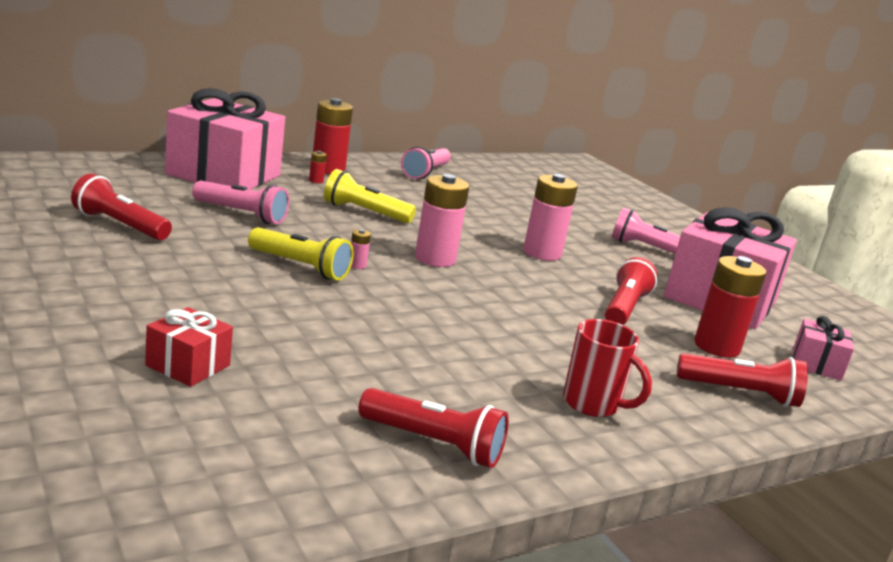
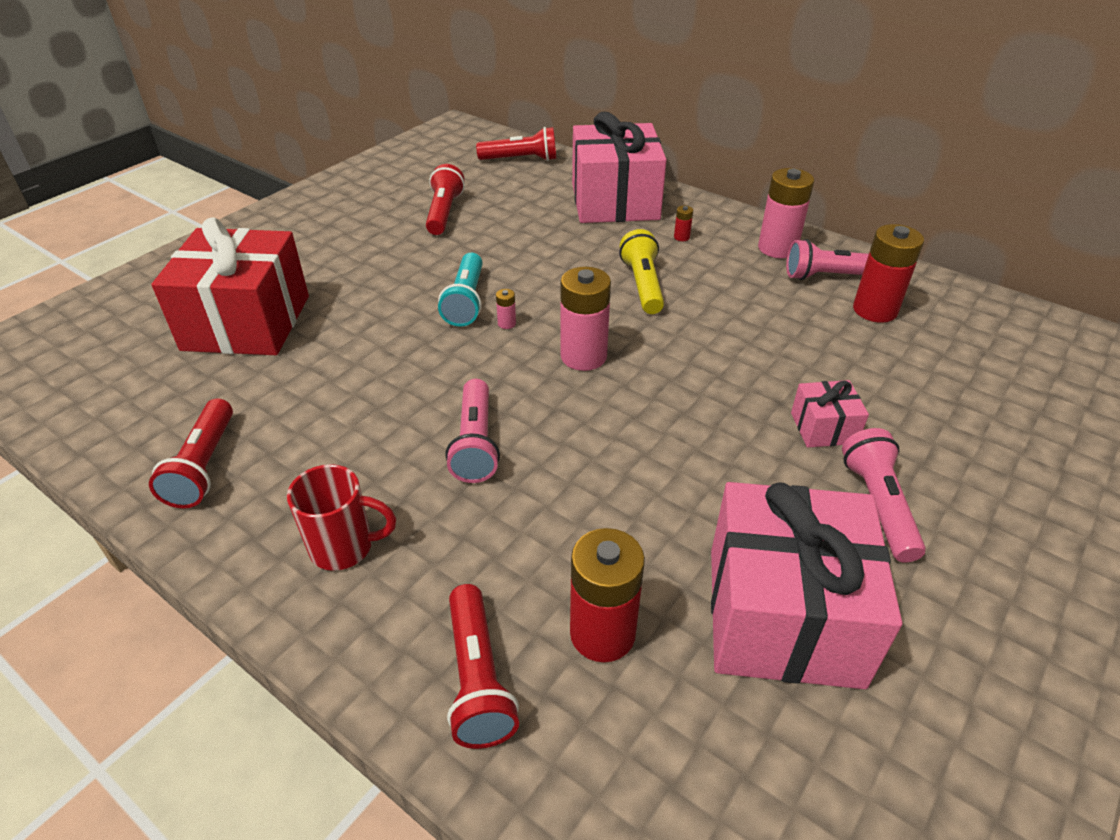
camera: 70 degrees right, 20 degrees up
red gift [145,307,233,387] -> red gift [151,217,309,355], size x2.23
pink flashlight [192,181,289,224] -> pink flashlight moved to [446,379,500,483]
yellow flashlight [248,227,354,280] -> turquoise flashlight [438,253,483,327]
red battery [313,98,353,174] -> red battery moved to [853,224,924,323]
pink battery [523,174,578,261] -> pink battery moved to [758,168,814,258]
red mug [563,319,652,417] -> red mug turned 105 degrees counterclockwise [287,464,396,571]
red flashlight [605,257,658,325] -> red flashlight moved to [476,127,556,161]
pink gift [793,316,854,381] -> pink gift moved to [791,380,869,448]

